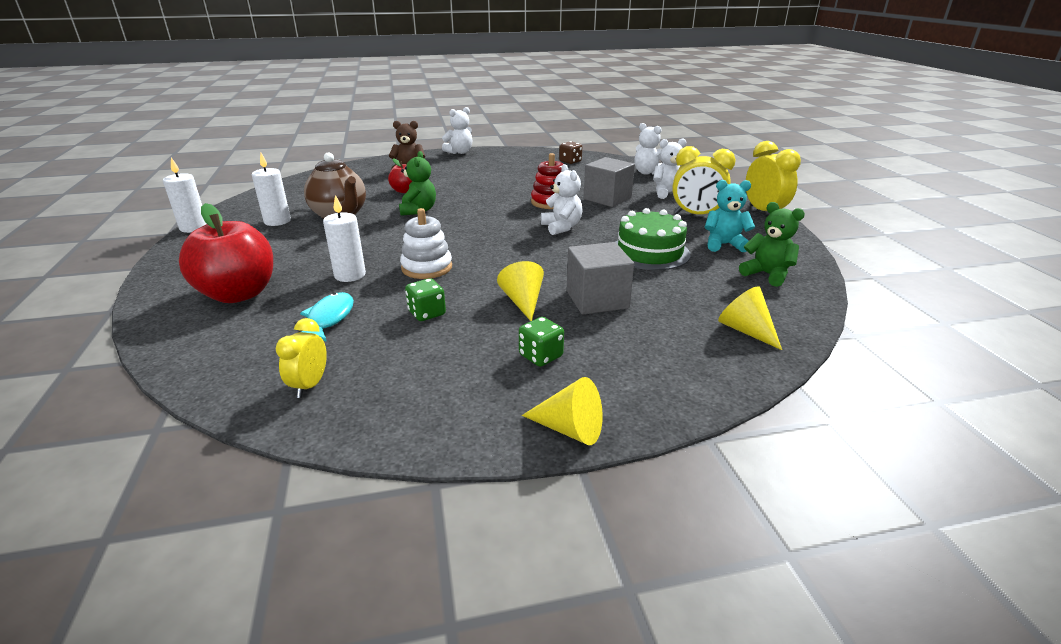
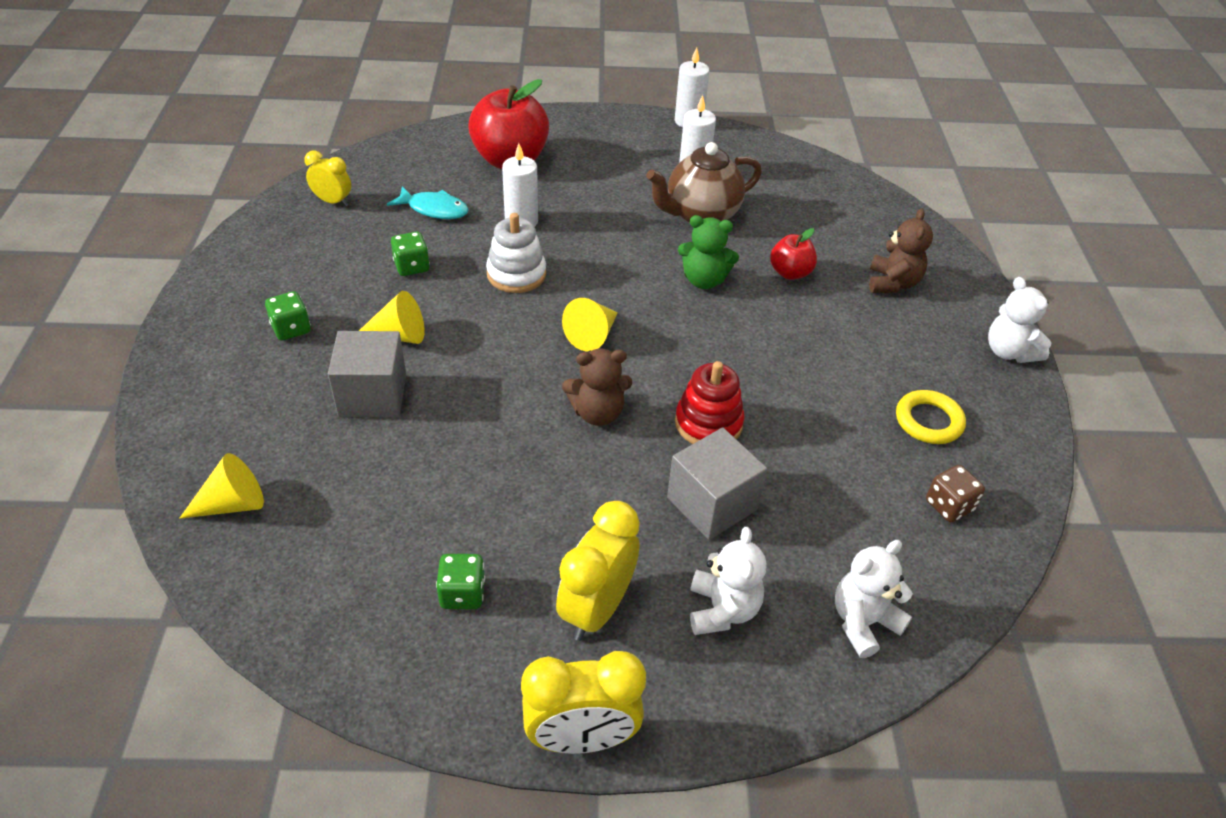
camera: 100 degrees right, 15 degrees up
yellow cone [522,377,603,445] -> yellow cone moved to [562,298,617,351]
white teddy bear [541,164,582,235] -> brown teddy bear [562,349,632,426]
green cake [616,208,691,270] -> none
turquoise teddy bear [705,180,755,252] -> green dice [436,554,485,609]
green teddy bear [739,202,805,287] -> none
none -> yellow ring [896,390,966,444]

